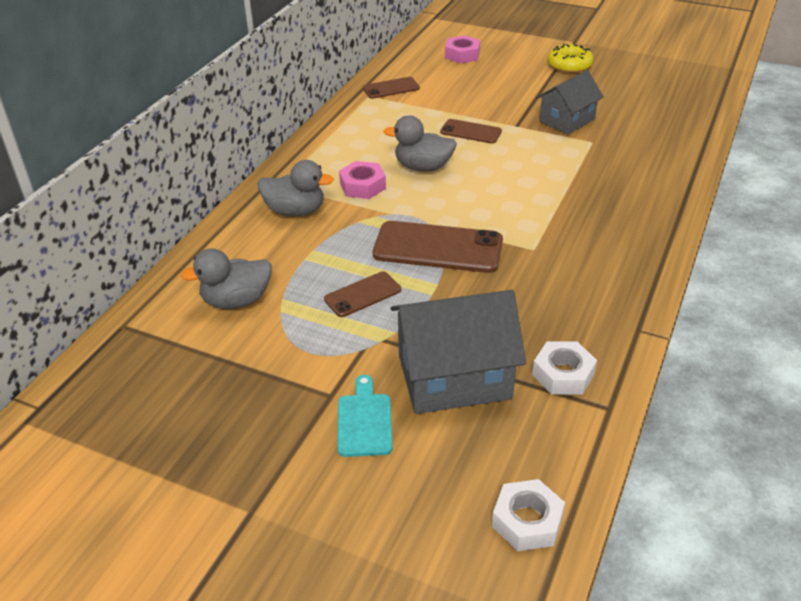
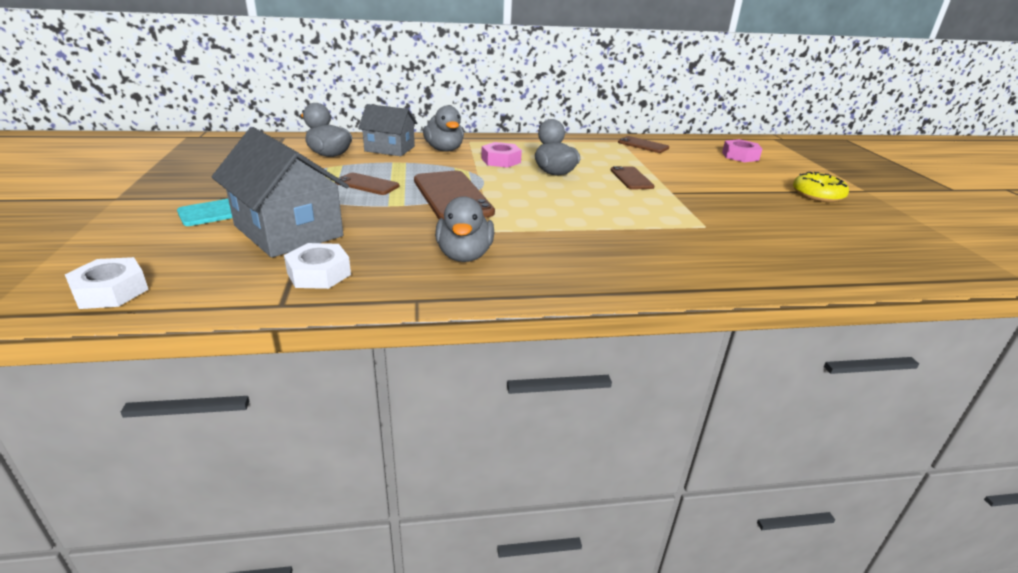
camera: 55 degrees right, 10 degrees down
grey house [536,70,604,135] -> grey house moved to [358,104,417,156]
none -> grey duck [435,196,494,262]

